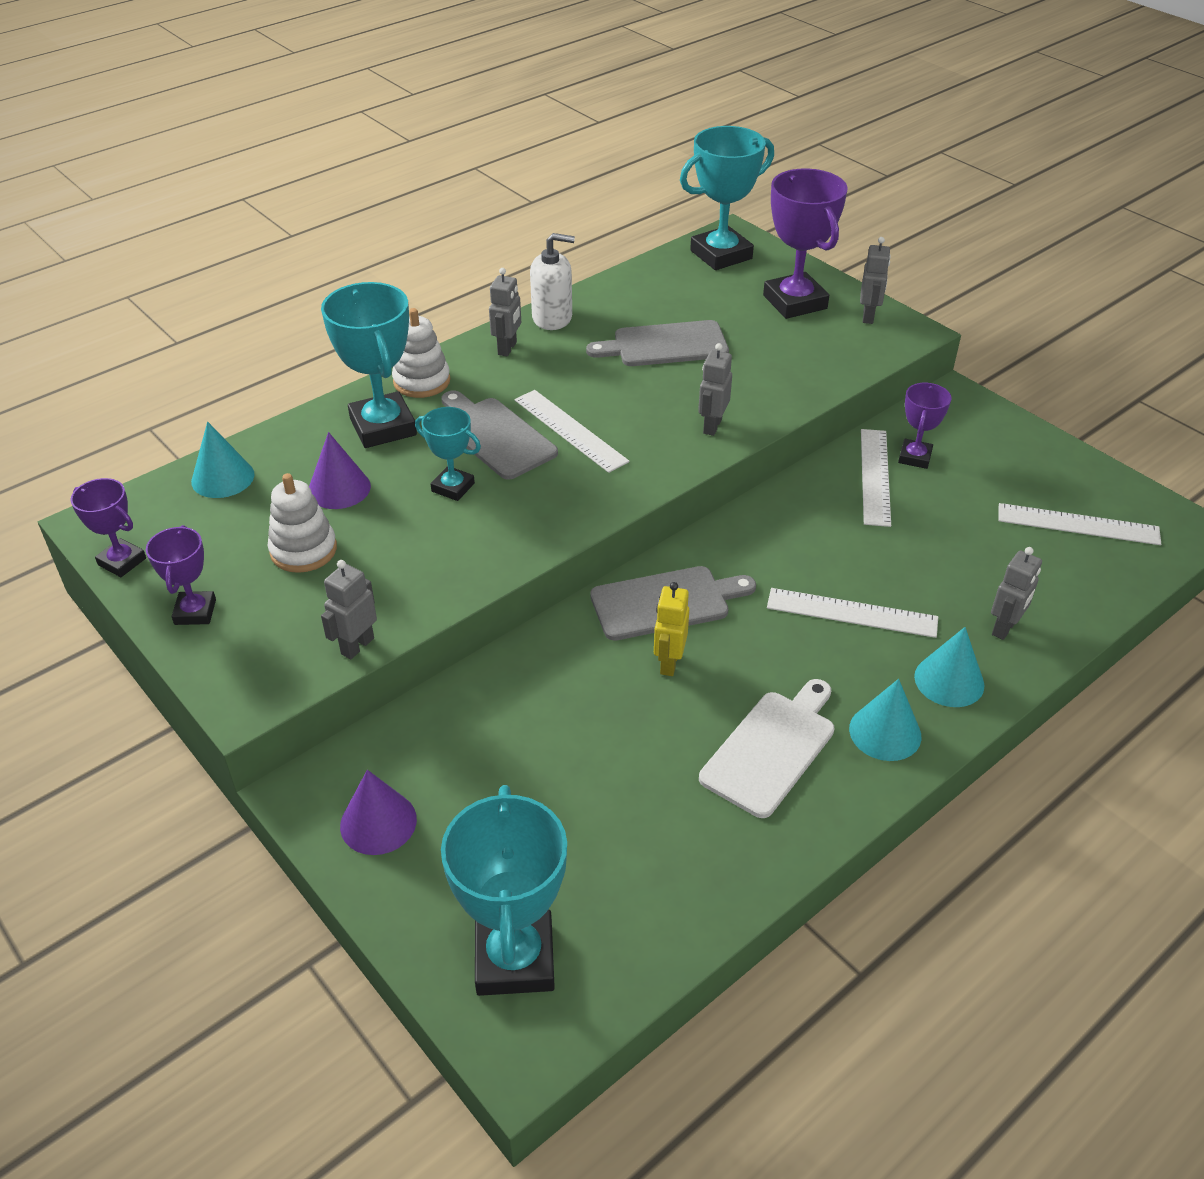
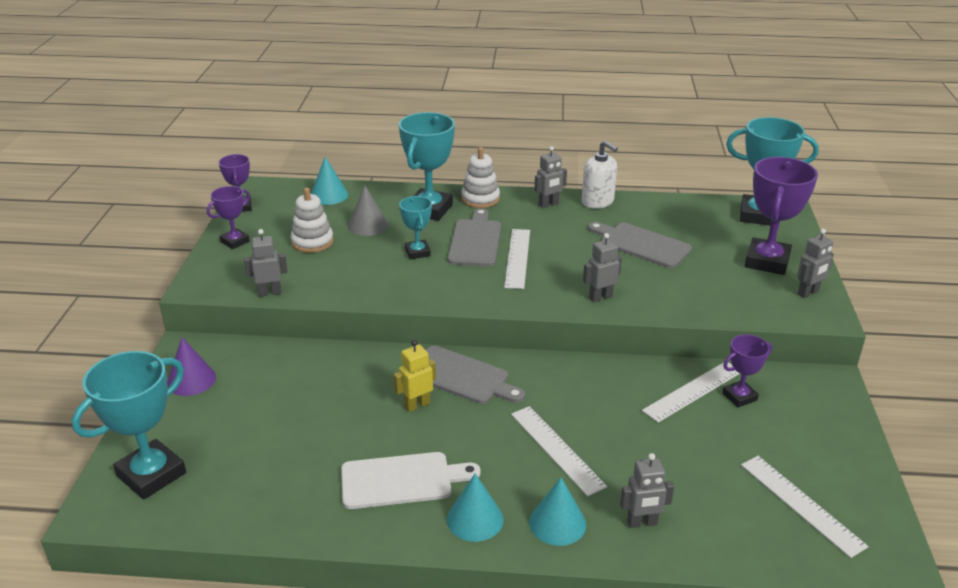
camera: 45 degrees right, 10 degrees down
purple cone [309,432,371,509] -> grey cone [348,185,388,236]

